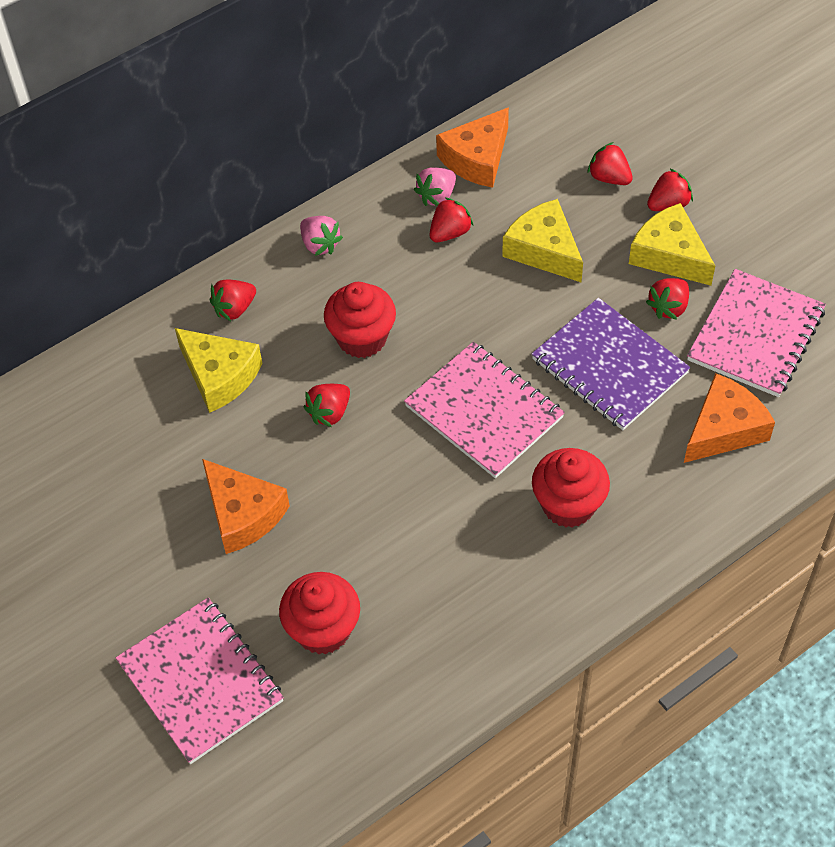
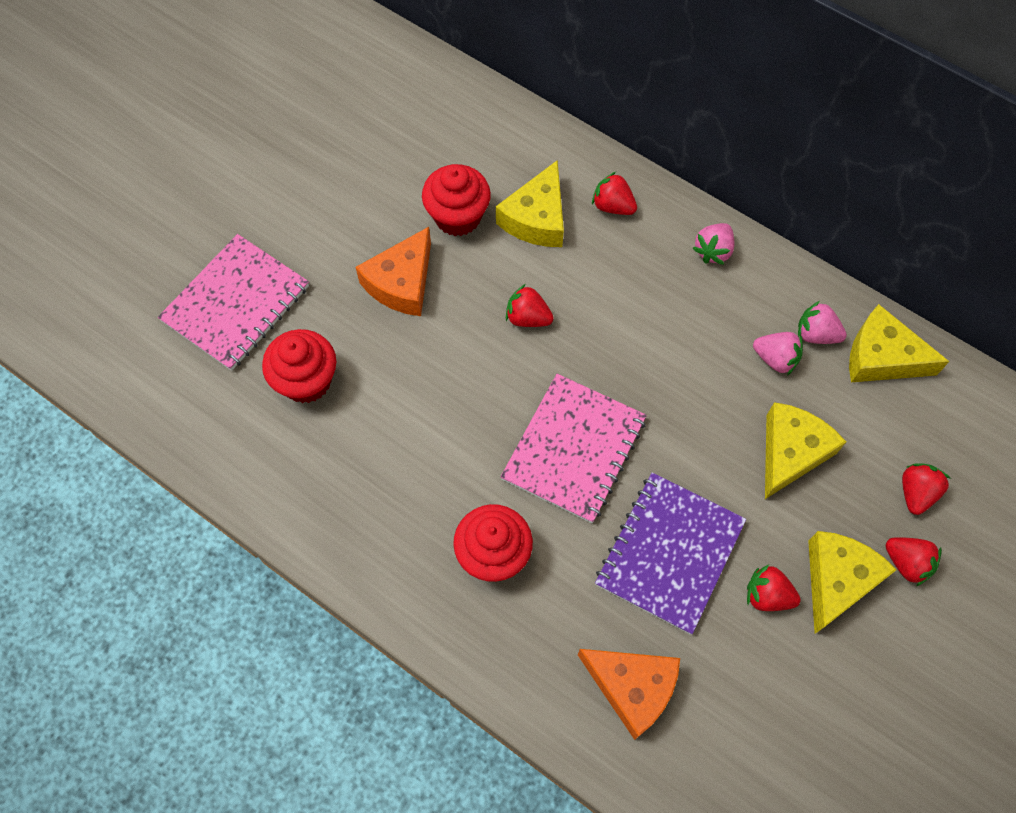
camera: 70 degrees right, 10 degrees up
red cupcake [324,282,396,358] -> red cupcake moved to [422,164,491,236]
red strawberry [429,197,474,242] -> pink strawberry [753,332,803,375]
orange cheese [436,107,509,188] -> yellow cheese [849,304,949,382]
pink notebook [687,269,826,397] -> none

